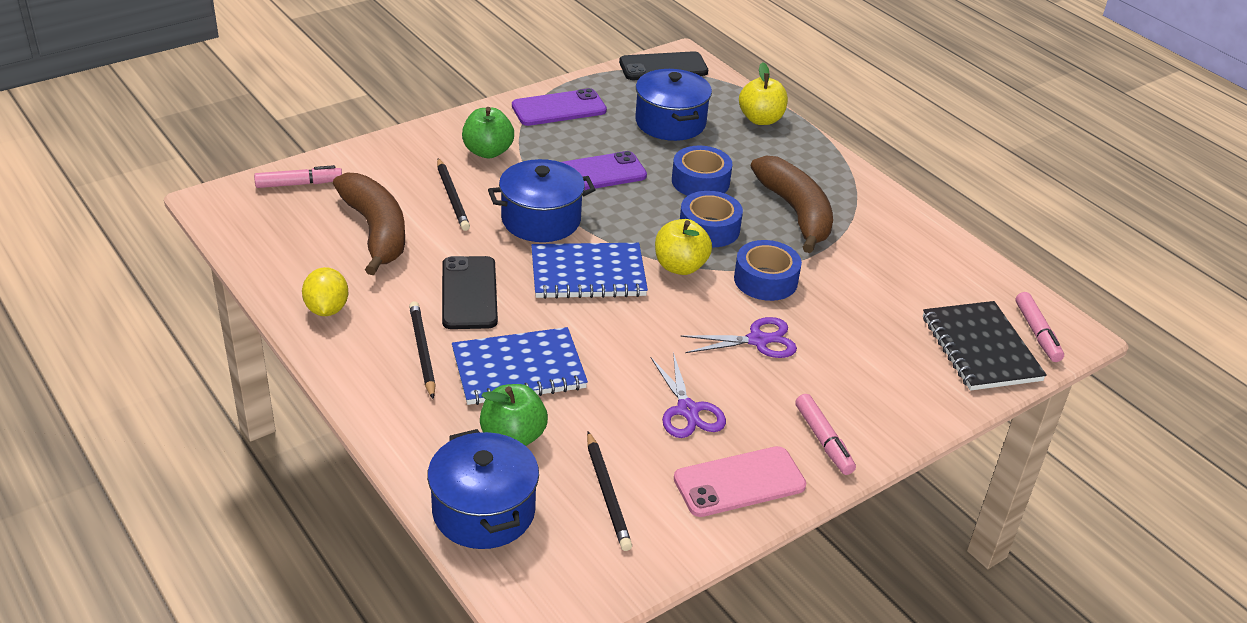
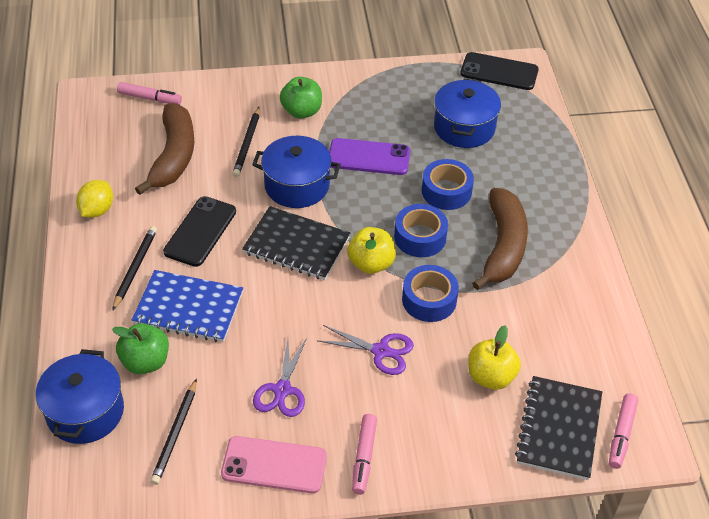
camera: 30 degrees right, 10 degrees up
purple phone [512,88,607,126] -> none
blue notebook [531,243,648,299] -> black notebook [242,206,350,280]
yellow apple [739,62,788,125] -> yellow apple moved to [469,325,521,390]

